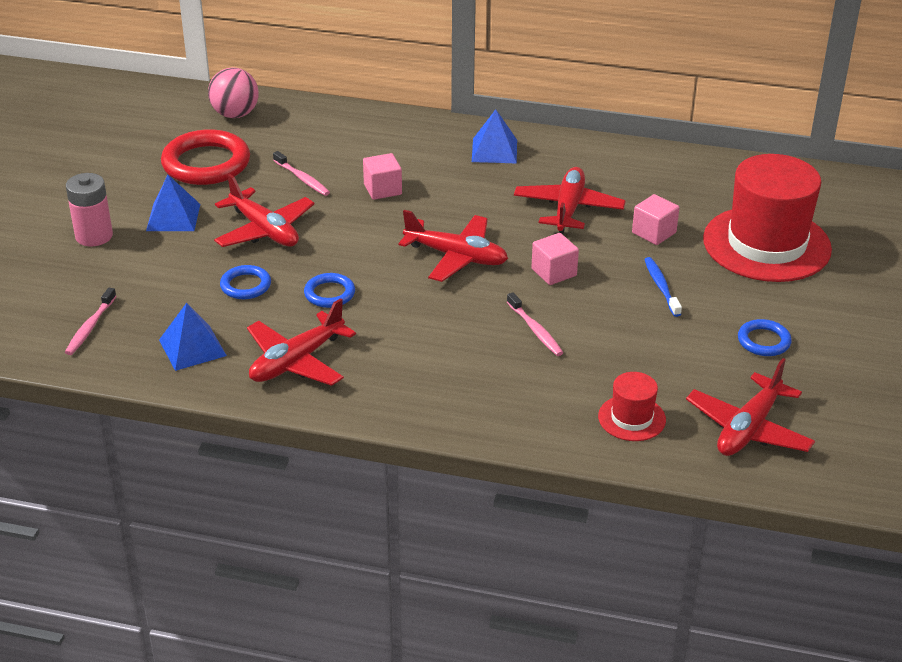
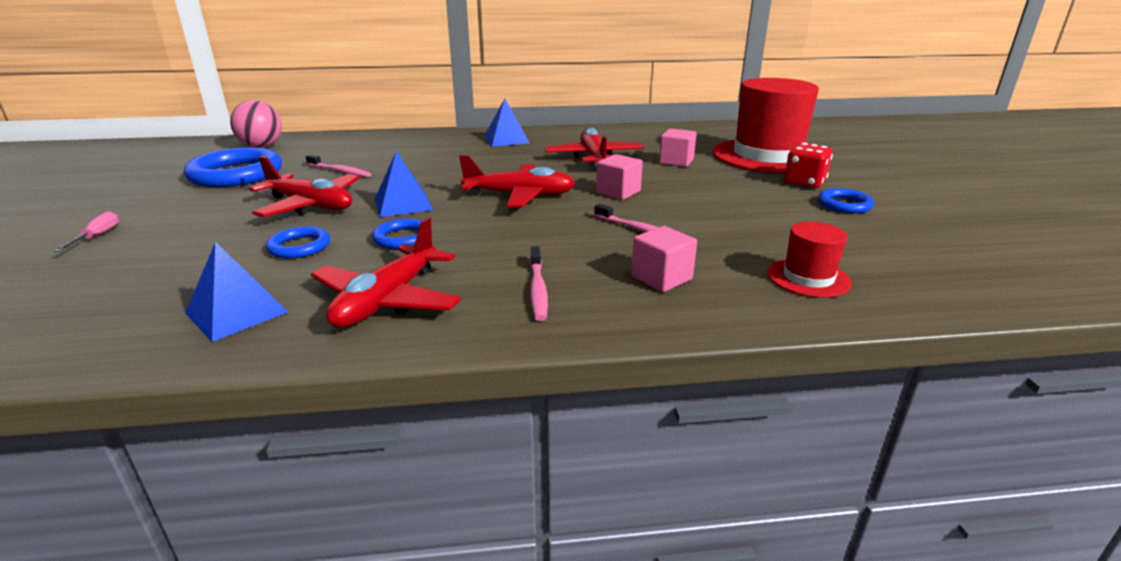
camera: 20 degrees left, 10 degrees down
pink toothbrush [65,288,116,355] -> pink toothbrush moved to [530,247,548,321]
pink battery [66,173,113,246] -> pink screwdriver [54,211,119,252]
blue pyramid [146,175,200,231] -> blue pyramid moved to [375,151,433,217]
red ring [161,129,250,185] -> blue ring [184,148,282,187]
pink cube [363,153,402,200] -> pink cube moved to [631,226,697,292]
blue toothbrush [644,257,682,317] -> none
red plane [686,358,815,456] -> none
none -> red dice [784,143,833,188]

